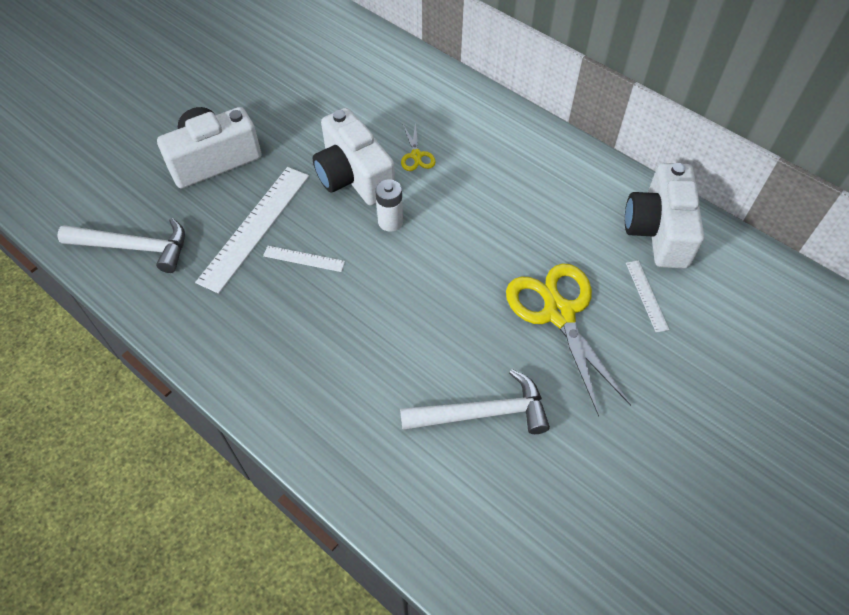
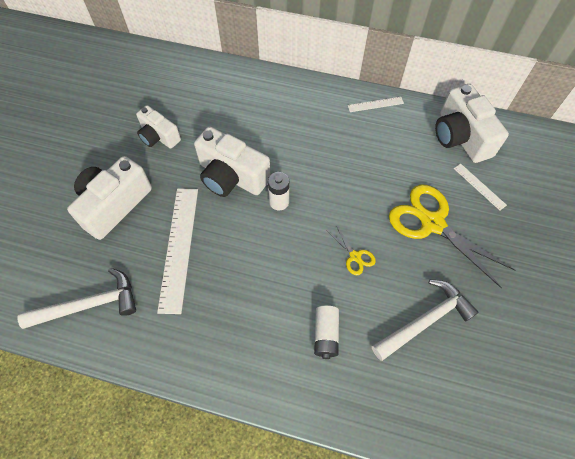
camera: 25 degrees left, 5 degrees up
white ruler [263,246,345,272] -> white ruler moved to [348,97,404,112]
yellow scissors [401,122,436,171] -> yellow scissors moved to [328,225,376,275]
none -> white camera [136,105,181,149]
none -> white battery [314,305,339,359]

